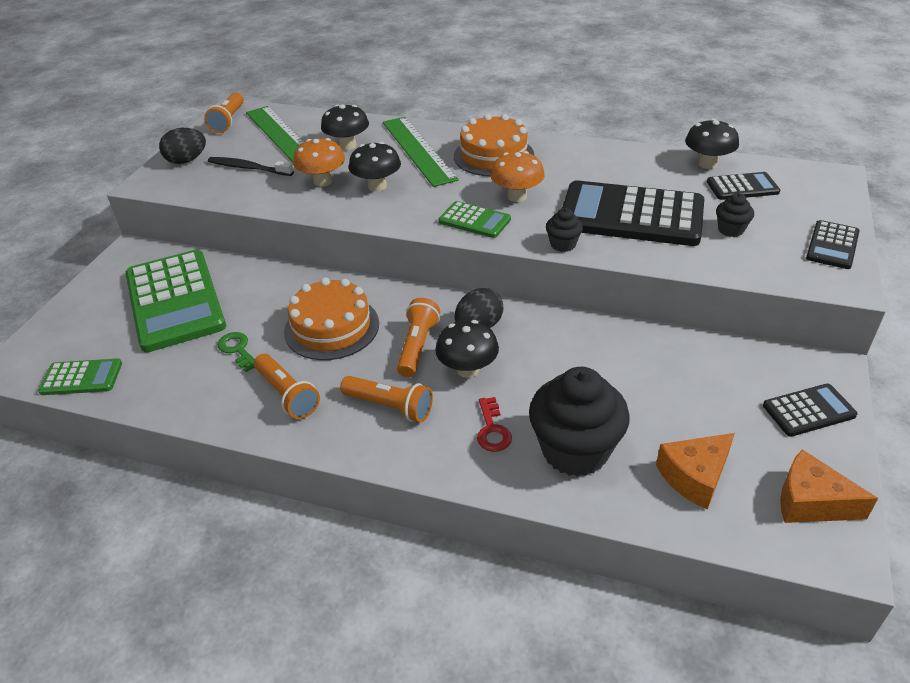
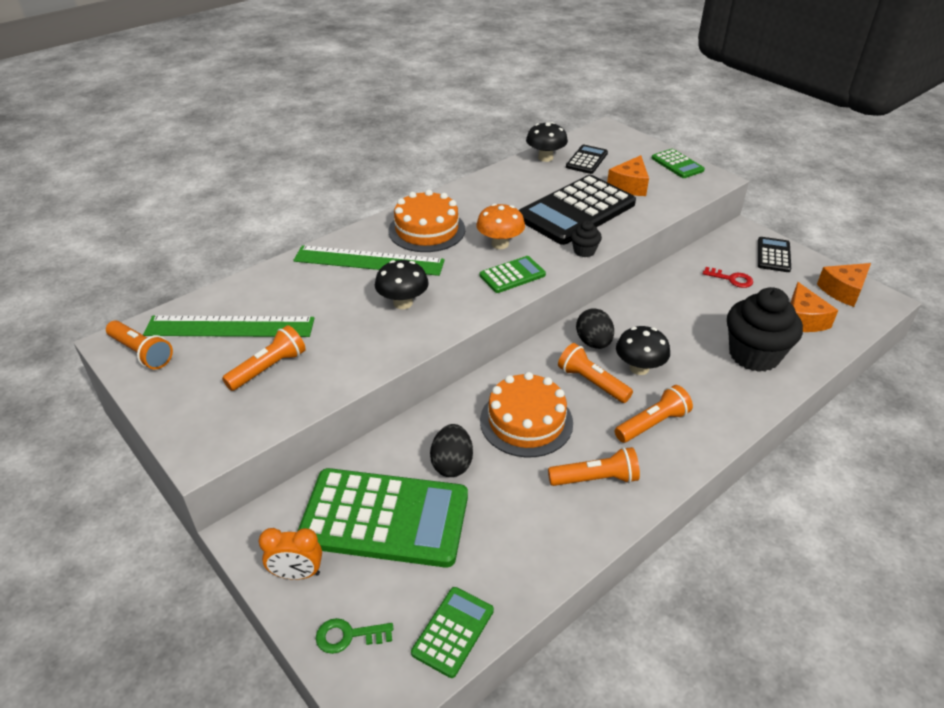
camera: 60 degrees left, 0 degrees up
black egg [159,128,206,164] -> black egg moved to [430,424,473,477]
black toothbrush [208,157,294,176] -> orange flashlight [222,325,306,391]
green key [218,332,255,372] -> green key moved to [316,618,393,654]
orange mushroom [293,138,345,187] -> none
black mushroom [321,104,369,150] -> none
red key [477,397,512,452] -> red key moved to [703,267,753,288]
black cupcake [716,193,754,237] -> orange cheese [607,155,649,196]
black calculator [806,220,860,269] -> green calculator [652,149,705,178]
none -> orange clock [259,528,322,580]

